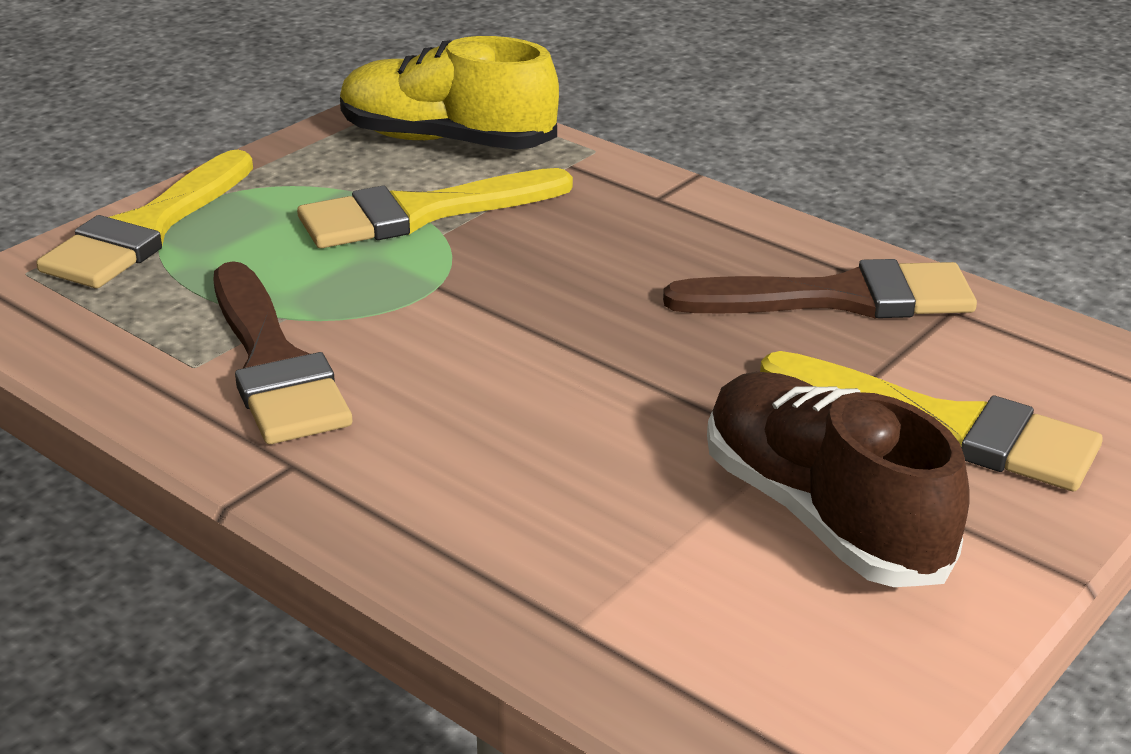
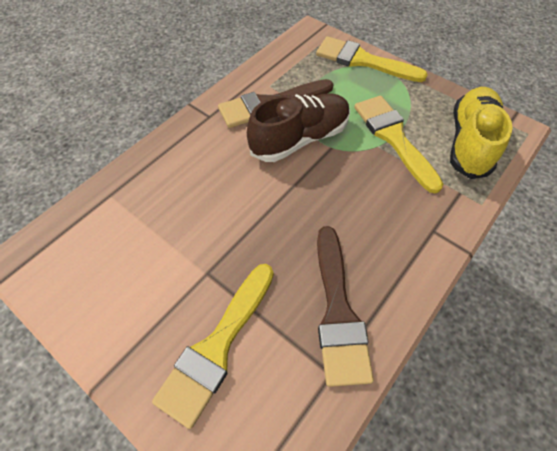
camera: 90 degrees right, 25 degrees up
brown shoe [707,372,970,587] -> brown shoe moved to [247,93,350,162]

